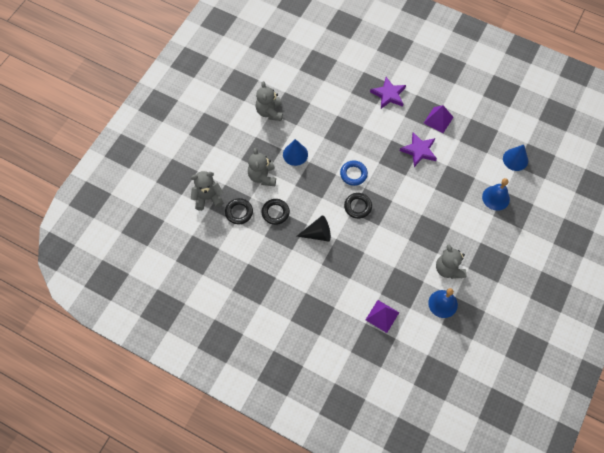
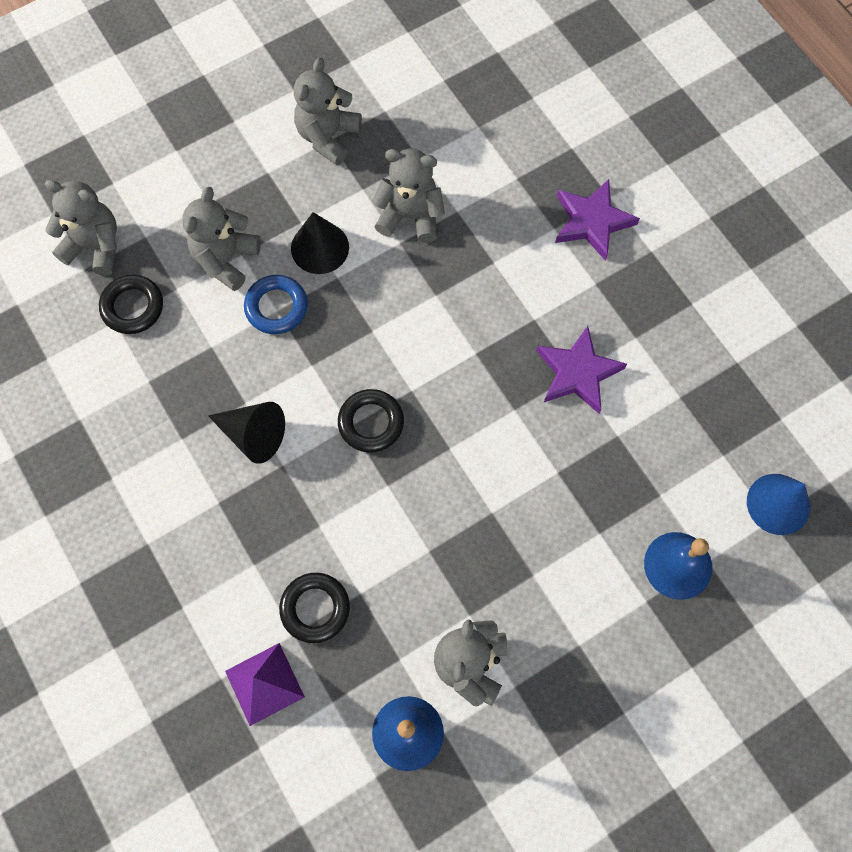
camera: 30 degrees right, 5 degrees up
black ring [262,199,290,225] -> black ring moved to [279,573,350,643]
blue cone [283,139,308,166] -> black cone [291,212,349,274]
blue ring [340,161,368,186] -> blue ring moved to [244,275,308,334]
purple pyramid [424,105,453,133] -> none
none -> grey teddy bear [372,149,445,243]

